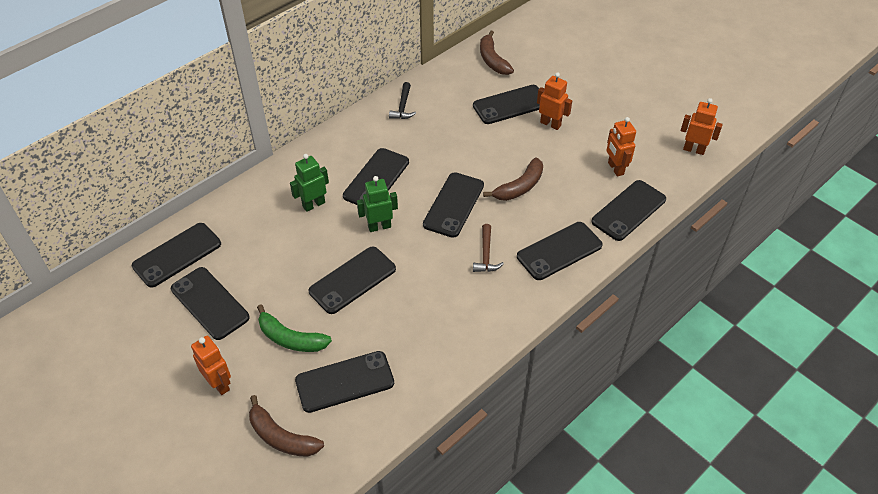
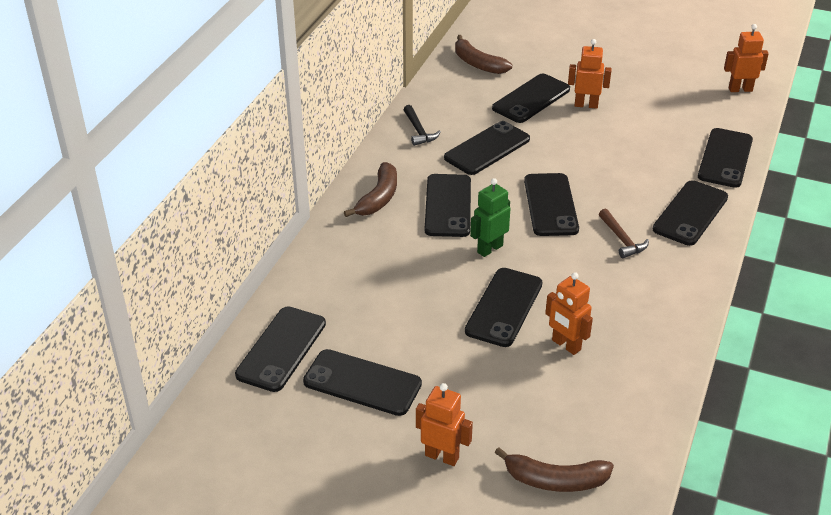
camera: 25 degrees left, 10 degrees down
green banana [257,305,332,352] -> none
green robot [290,154,329,212] -> none
black phone [295,351,394,413] -> black phone moved to [444,121,530,175]
brown banana [483,157,543,201] -> brown banana moved to [344,162,397,217]
orange robot [606,117,636,177] -> orange robot moved to [545,272,593,355]

